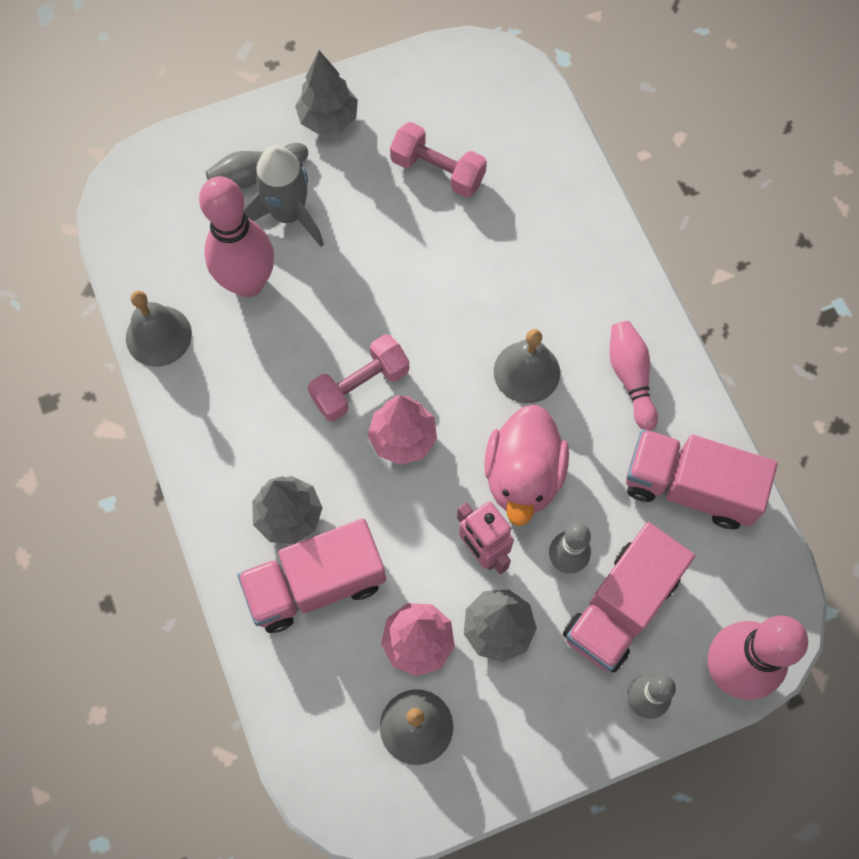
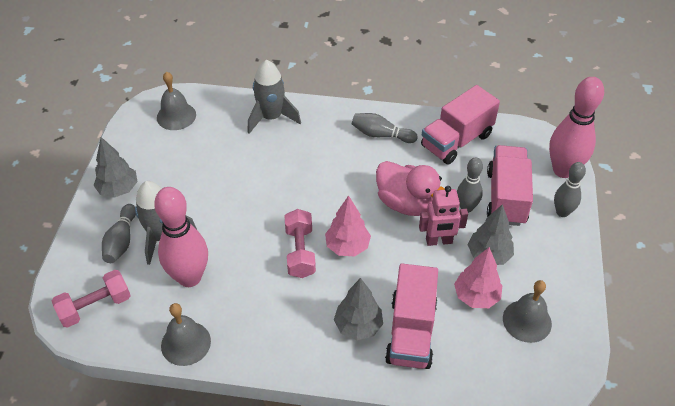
camera: 60 degrees left, 20 degrees down
pink dumbbell [390,122,487,198] -> pink dumbbell moved to [52,270,131,328]
grey bell [494,329,560,403] -> grey bell moved to [157,72,196,130]
pink truck [563,522,695,672] -> pink truck turned 150 degrees counterclockwise [487,145,533,226]
pink bowling pin [610,321,658,431] -> grey bowling pin [352,113,418,143]
none -> grey rocket [248,60,301,134]

